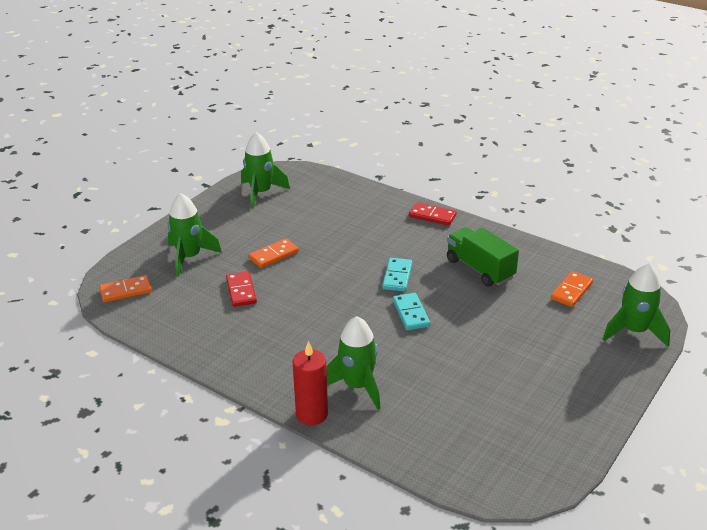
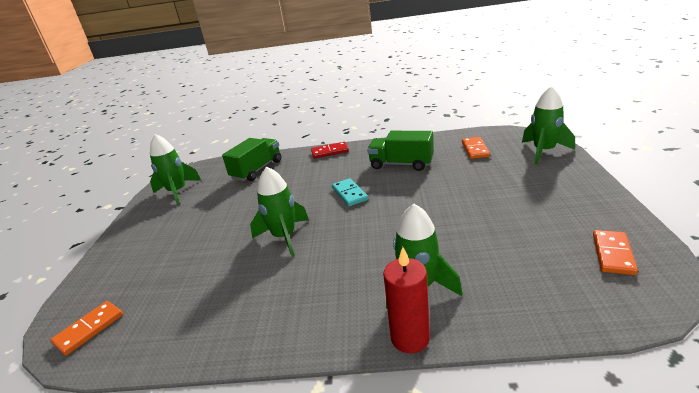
camera: 30 degrees left, 5 degrees down
green rocket [168,193,222,277] -> green rocket moved to [250,166,309,257]
red domino [226,271,257,307] -> none
orange domino [248,238,299,268] -> orange domino moved to [593,230,638,275]
turquoise domino [393,293,430,330] -> none
none -> green truck [222,138,281,181]

